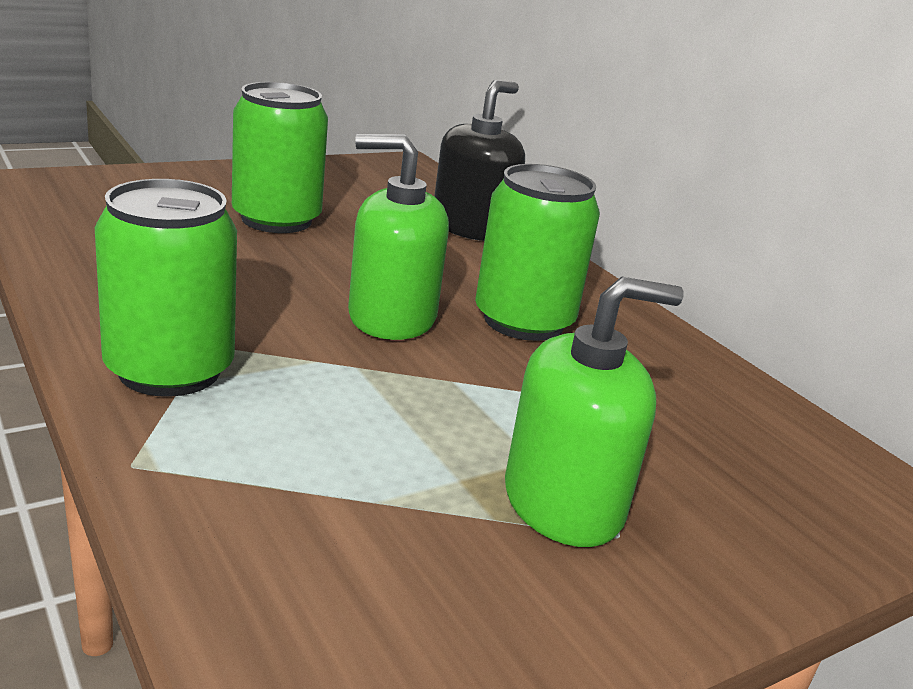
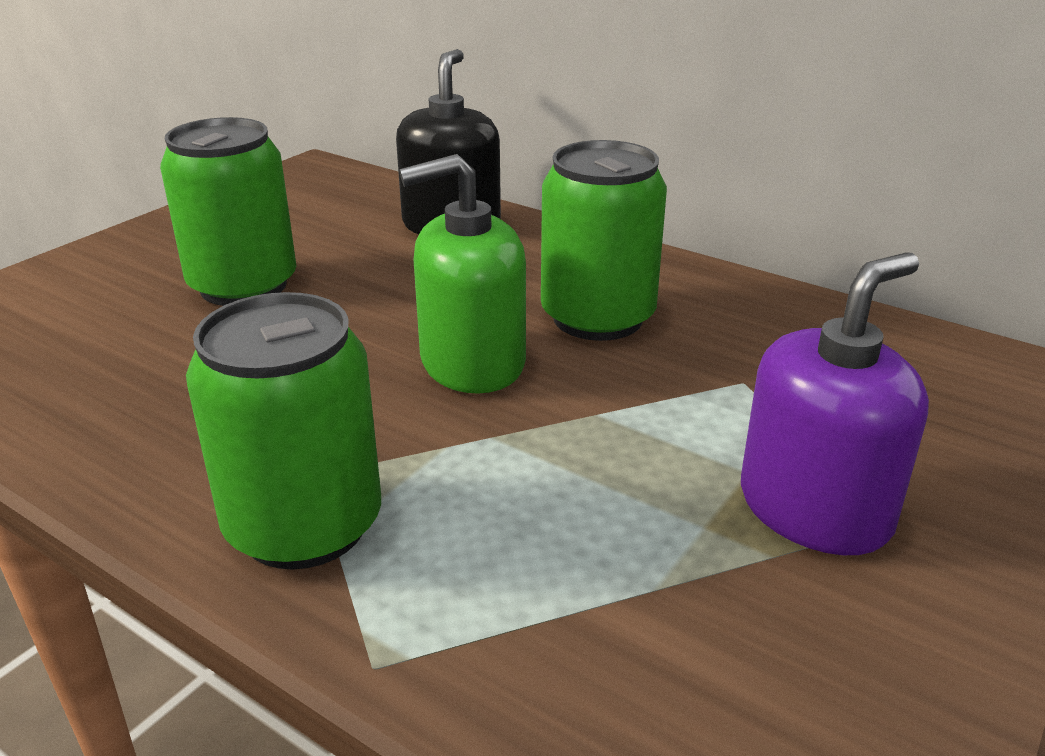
camera: 20 degrees left, 5 degrees up
green soap dispenser [505,276,684,547] -> purple soap dispenser [741,253,929,555]

